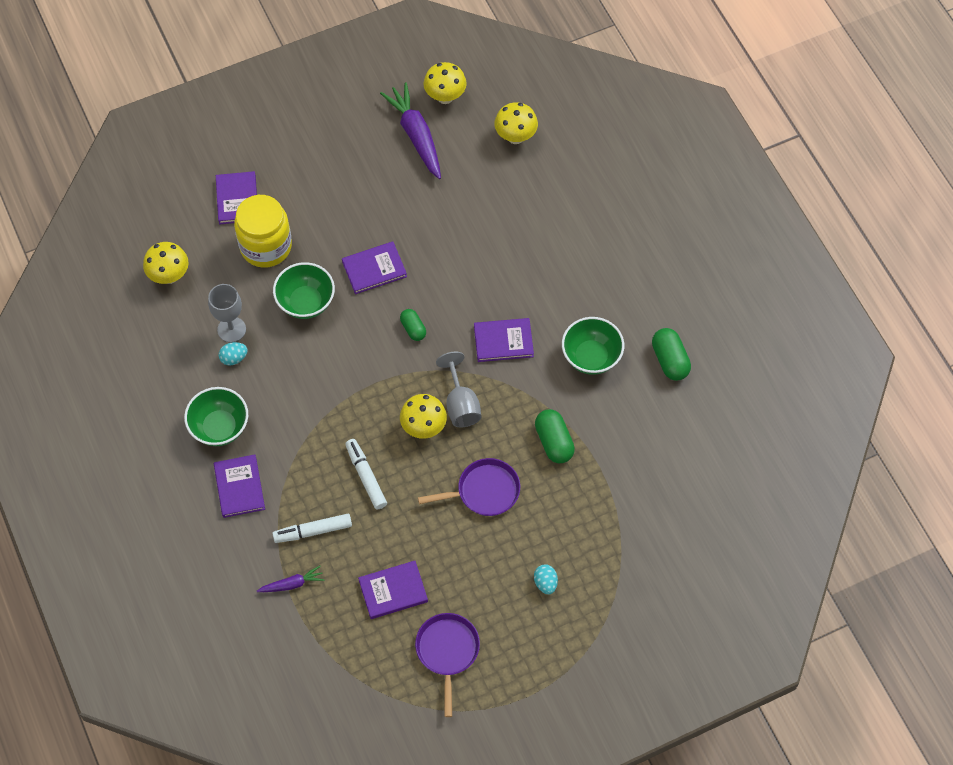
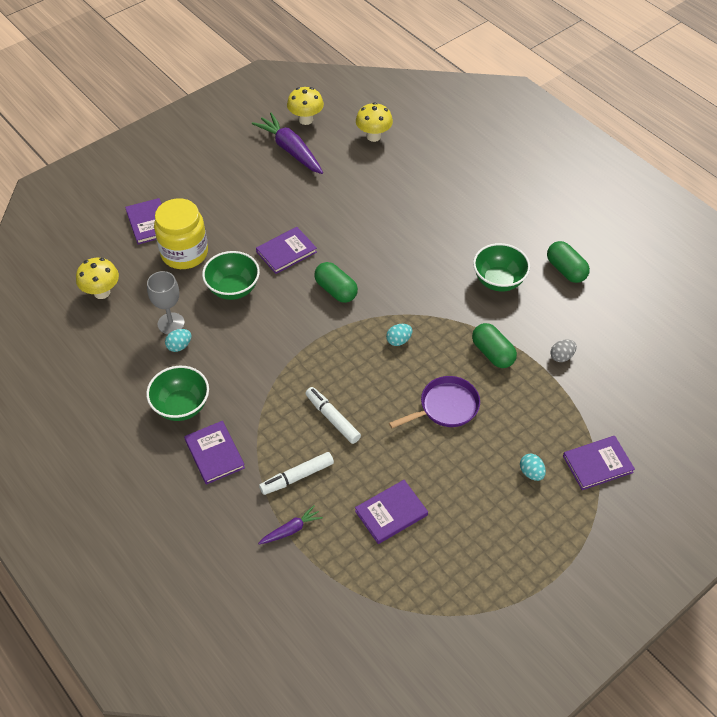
camera: 15 degrees left, 10 degrees down
green capsule [400,309,426,341] -> green capsule [314,262,358,303], size x1.56
yellow mushroom [400,394,447,438] -> none
purple pan [415,613,480,717] -> none
grey goblet [436,352,481,427] -> turquoise egg [386,324,412,346]
purple book [474,318,534,362] -> purple book moved to [563,436,635,490]
none -> grey egg [550,339,577,362]

